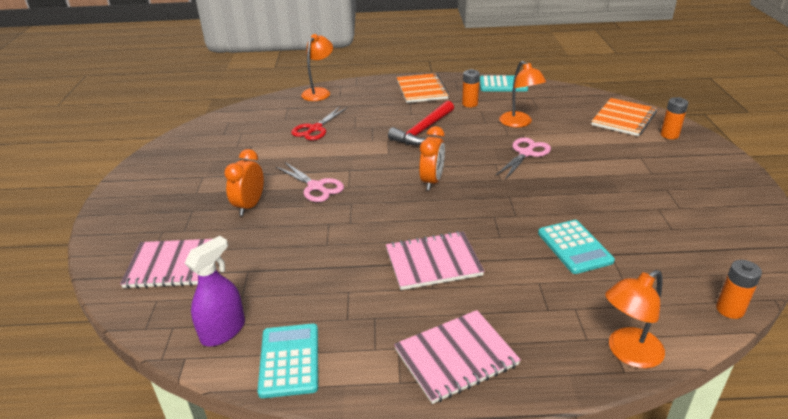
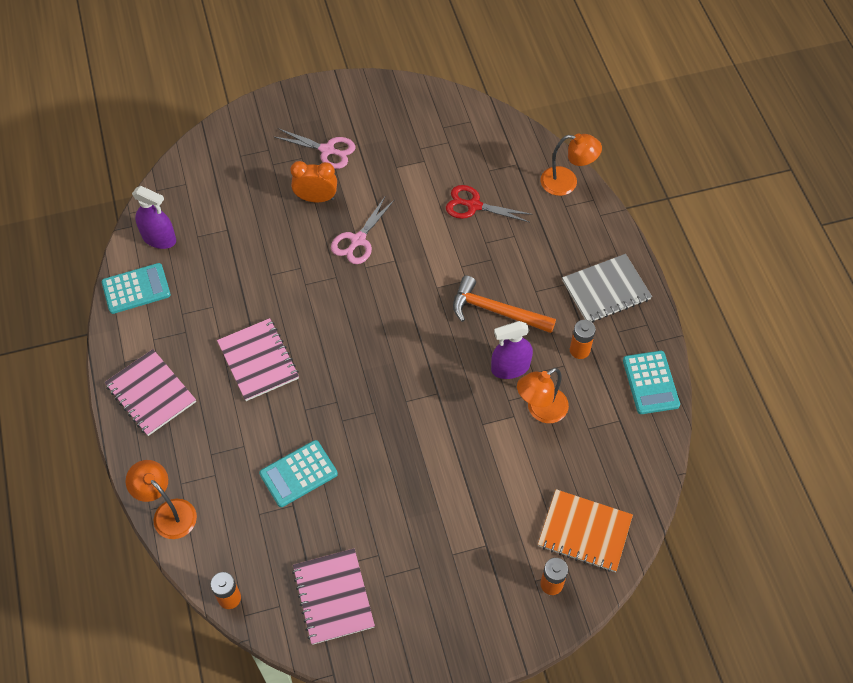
camera: 75 degrees right, 25 degrees up
pink notebook [120,239,212,289] -> pink notebook moved to [292,549,375,645]
red hammer [388,100,454,145] -> orange hammer [453,275,556,333]
orange notebook [397,73,449,103] -> grey notebook [562,254,652,323]
orange clock [419,126,445,190] -> none
pink scissors [495,138,551,180] -> pink scissors moved to [274,128,355,169]
none -> purple spray bottle [491,321,533,379]

